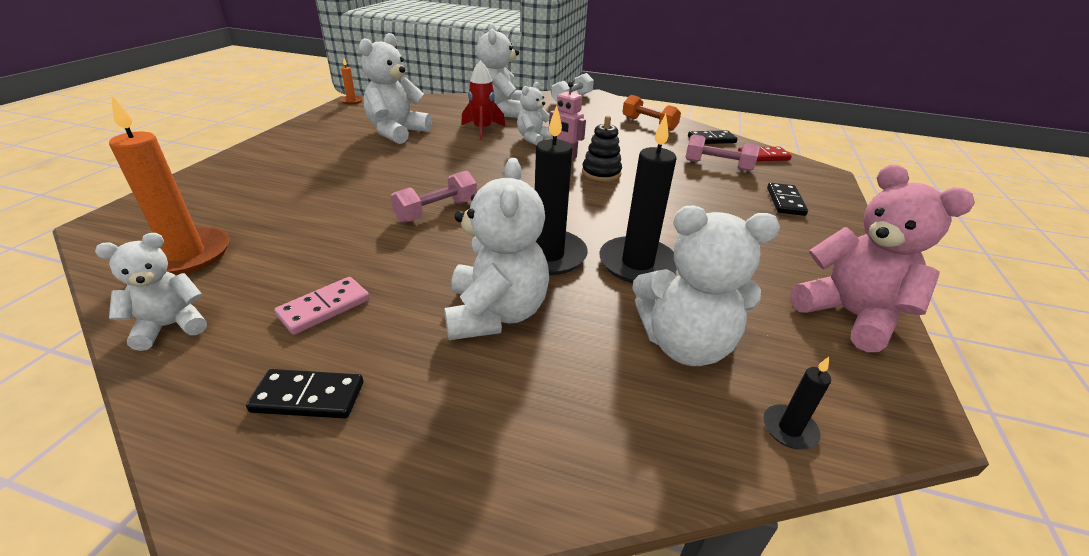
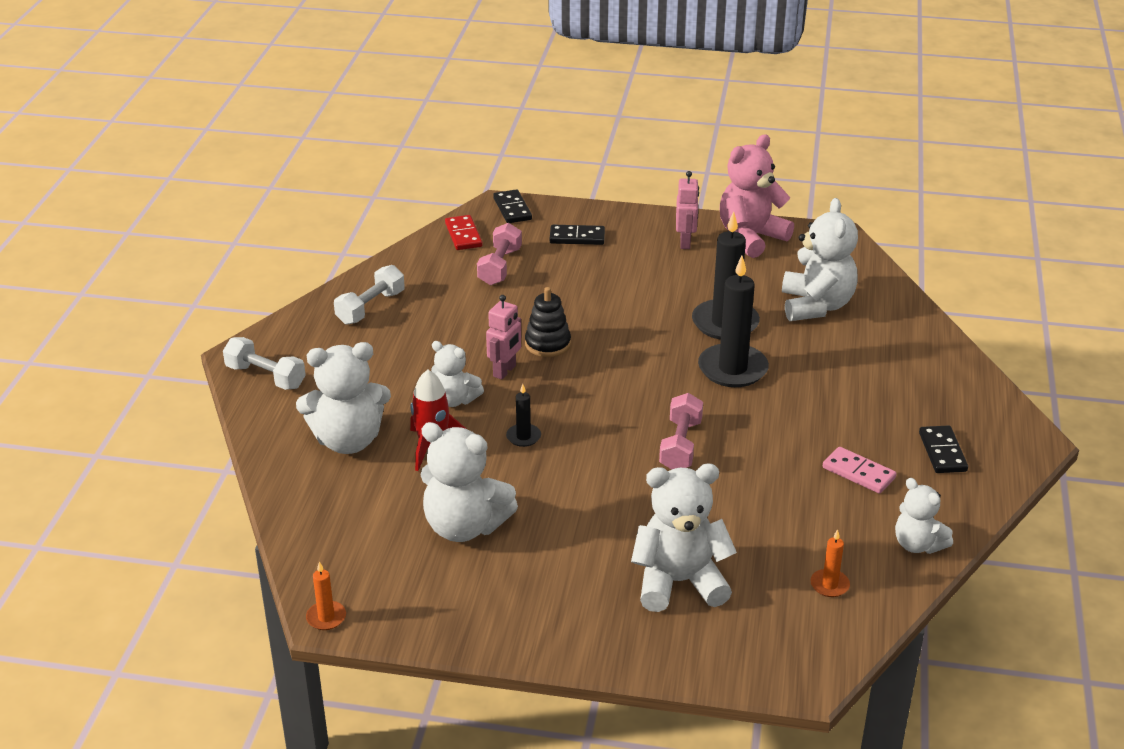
camera: 95 degrees left, 0 degrees up
orange candle [109,94,230,275] -> orange candle [810,529,850,597], size x0.47
pink dumbbell [391,171,477,223] -> pink dumbbell turned 60 degrees clockwise [659,393,703,469]
white teddy bear [444,158,549,340] -> white teddy bear moved to [631,464,737,612]
orange dumbbell [622,95,681,131] -> white dumbbell [334,265,405,325]
black domino [688,130,738,144] -> black domino moved to [493,189,532,223]
black candle [763,357,831,449] -> black candle moved to [506,384,541,447]
none -> pink robot [676,171,699,249]

